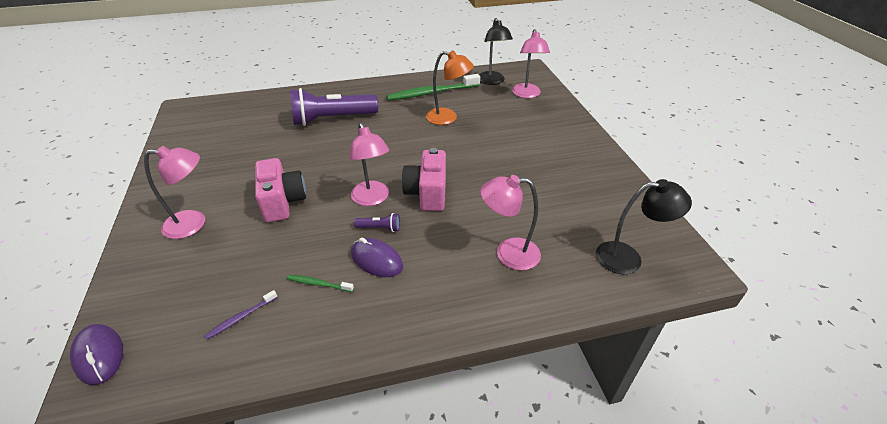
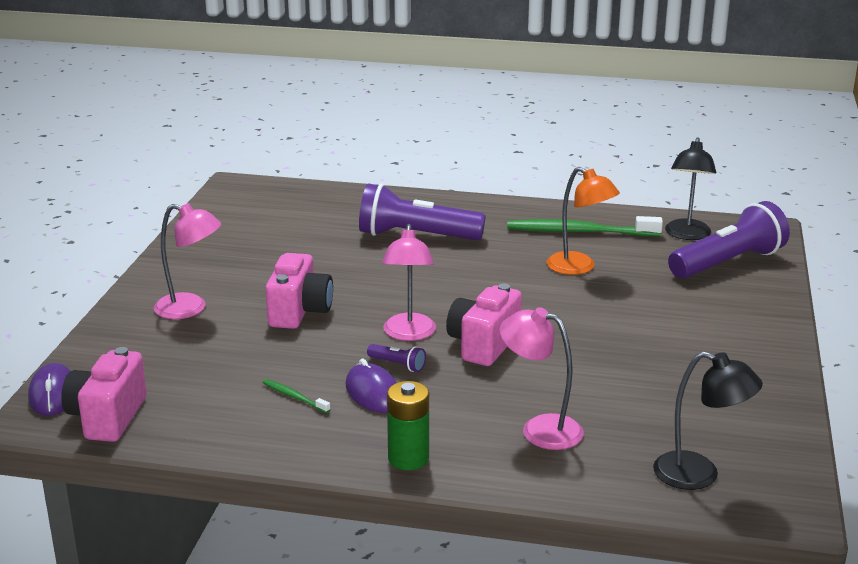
camera: 25 degrees right, 15 degrees down
purple toothbrush [204,290,278,340] -> none
pink lamp [512,29,550,98] -> purple flashlight [668,201,790,279]
none -> pink camera [61,347,147,442]
none -> green battery [387,381,429,470]

